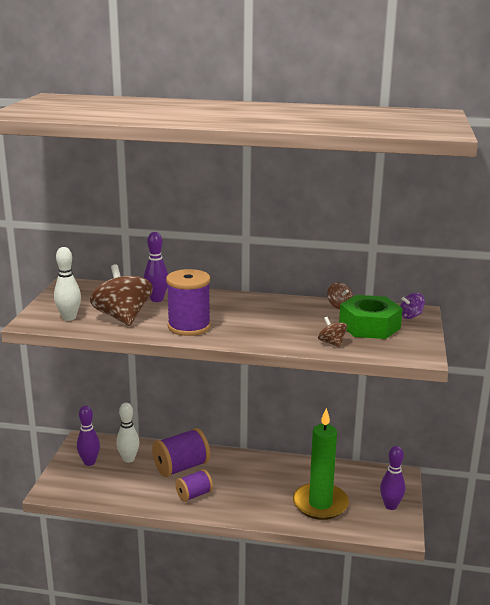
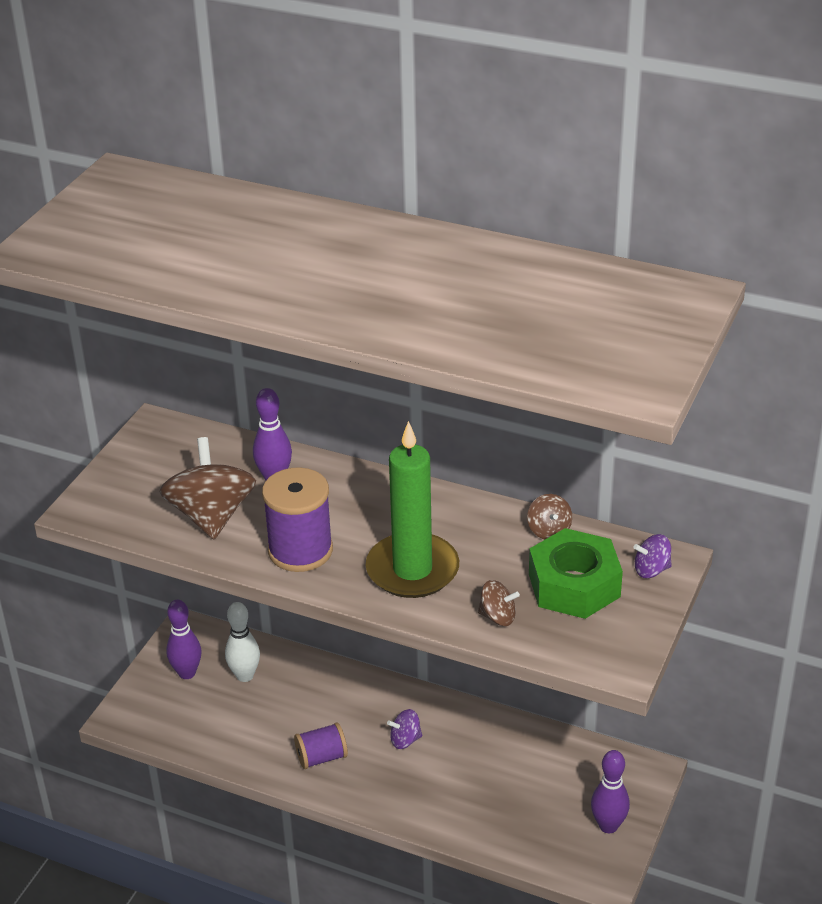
camera: 15 degrees right, 15 degrees up
white bowling pin [54,247,81,321] -> none
purple spool [152,428,210,477] -> none
green candle [293,408,349,520] -> green candle moved to [366,421,459,598]
brown spinning top [318,317,347,347] -> brown spinning top turned 120 degrees clockwise [478,580,520,626]
none -> purple spinning top [387,709,422,749]

